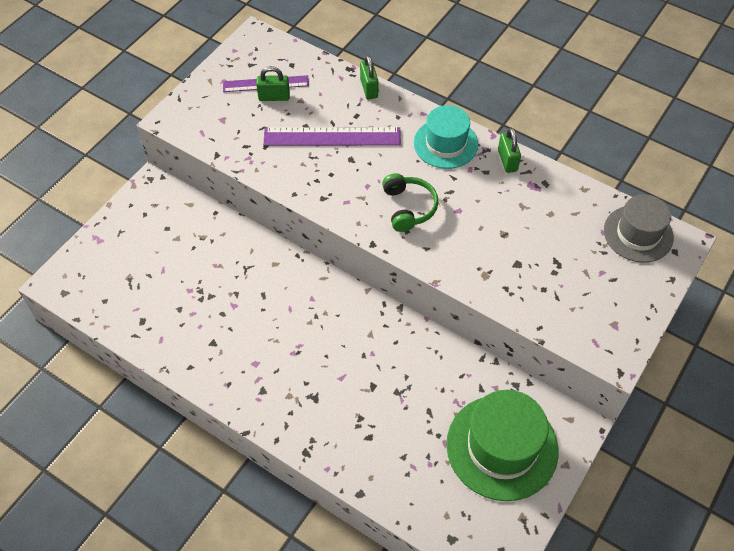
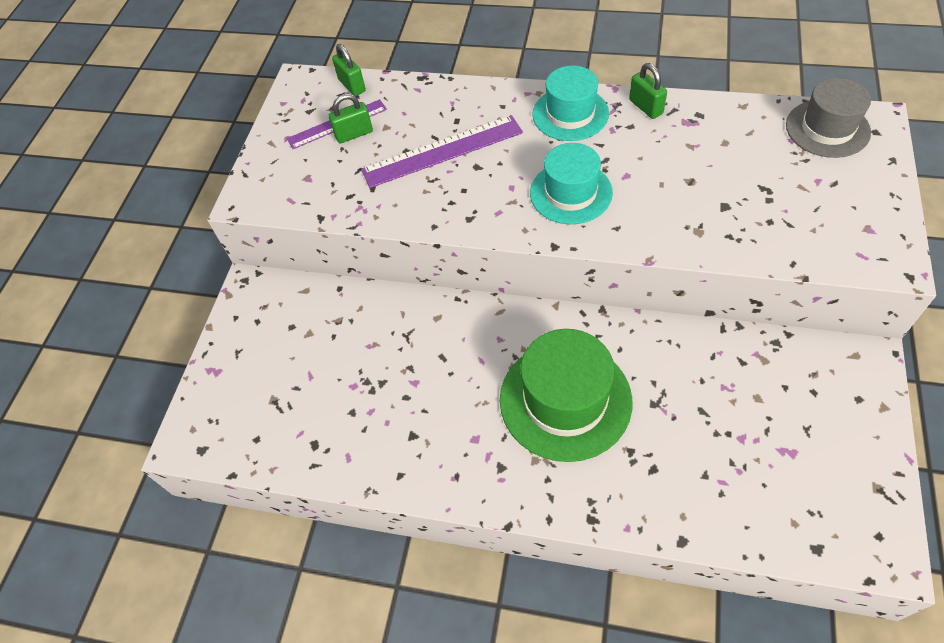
camera: 15 degrees left, 0 degrees up
green padlock [360,55,378,99] -> green padlock moved to [332,44,366,96]
green headphones [382,173,438,232] -> turquoise hat [530,143,613,224]
green hat [446,390,558,501] -> green hat moved to [500,329,632,462]

